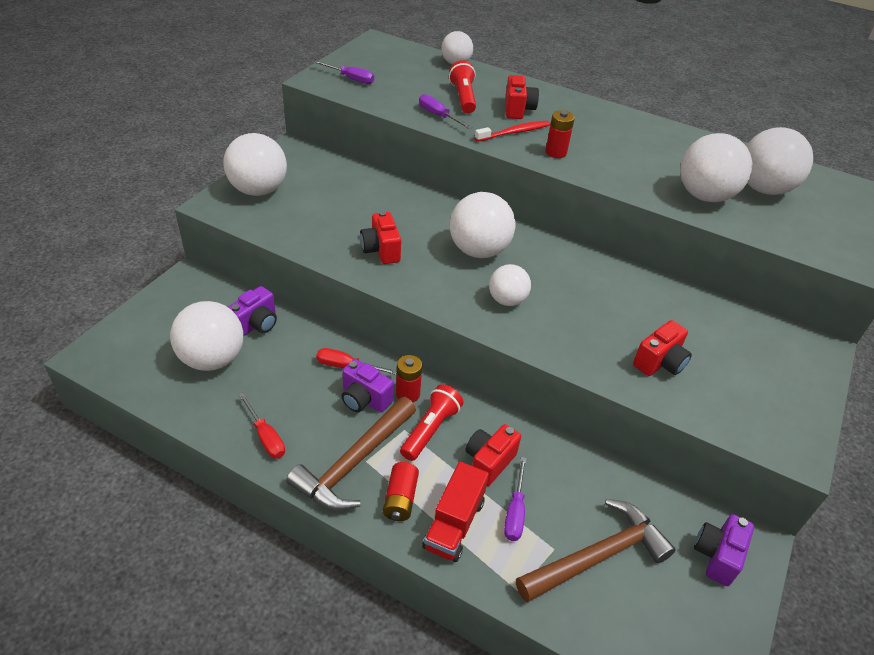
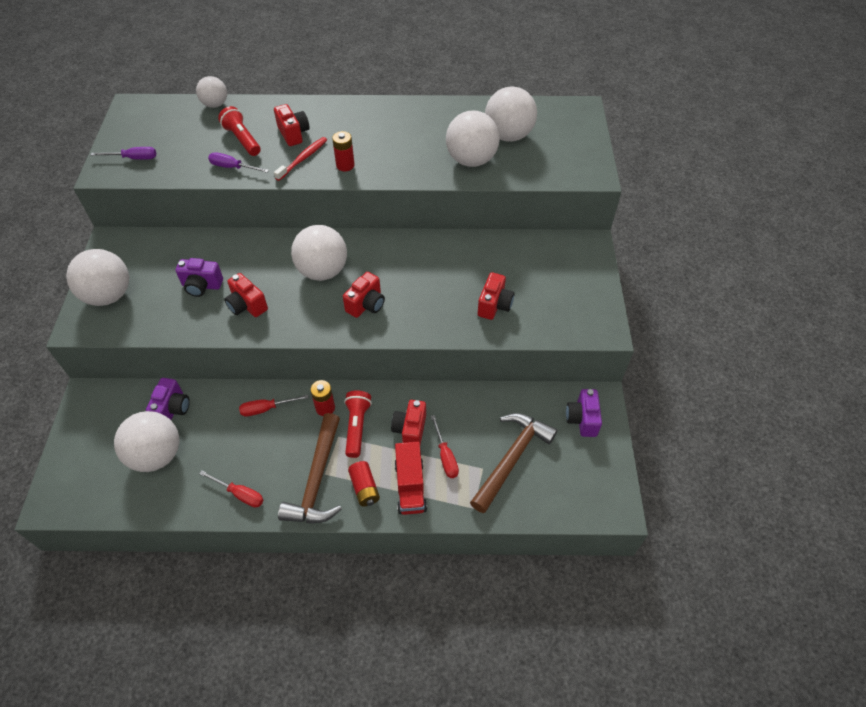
camera: 25 degrees left, 10 degrees up
purple camera [341,359,394,412] -> purple camera moved to [176,258,223,297]
white ball [489,264,531,306] -> red camera [343,272,385,318]
purple screwdriver [504,457,526,541] -> red screwdriver [431,415,459,478]

